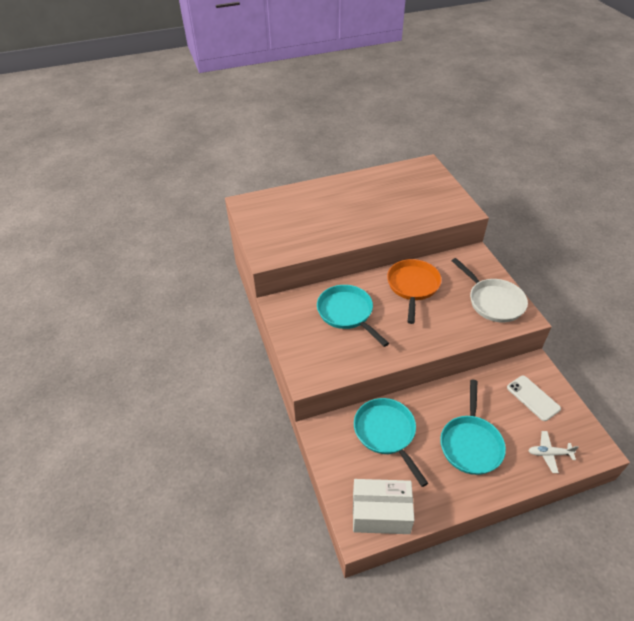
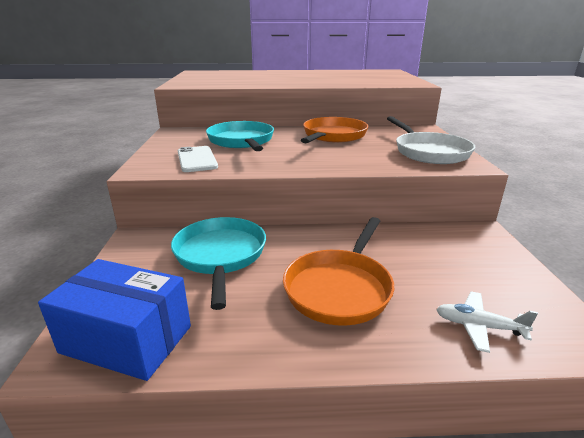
camera: 15 degrees right, 20 degrees down
white box [353,479,414,534] -> blue box [38,259,191,381]
turquoise pan [440,380,506,475] -> orange pan [283,217,394,326]
white phone [507,375,561,421] -> white phone moved to [178,146,218,172]

